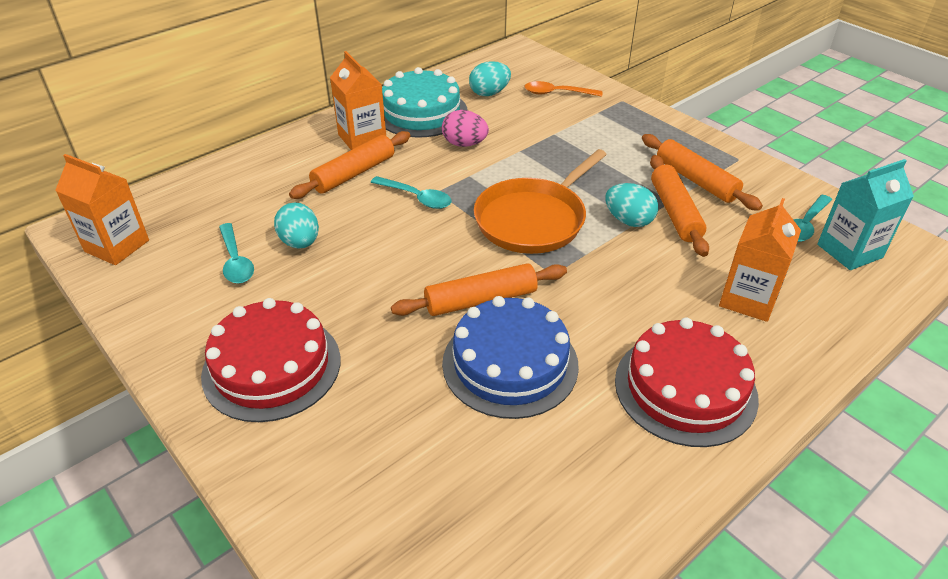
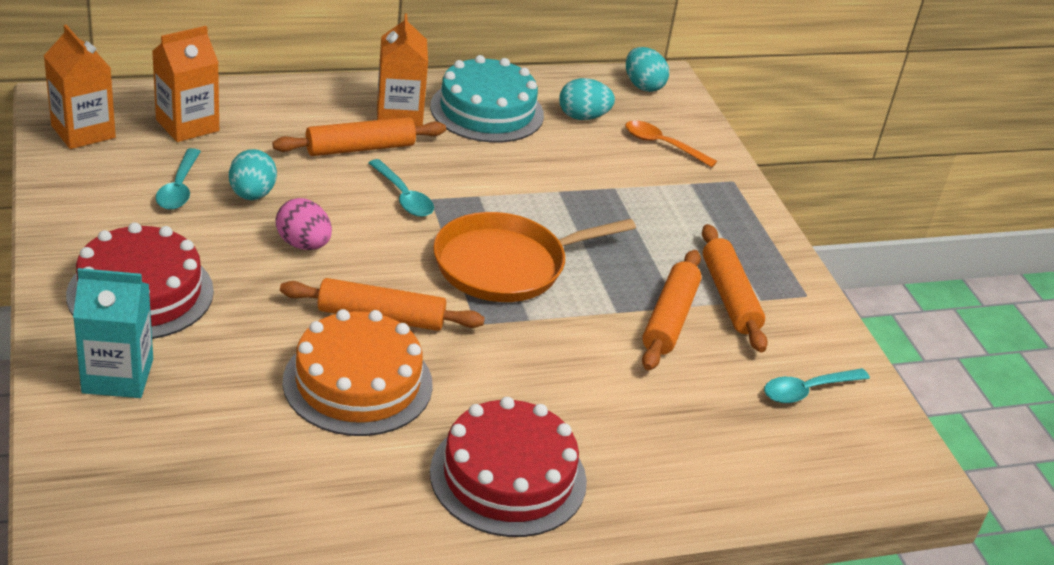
camera: 20 degrees right, 5 degrees down
pink egg [442,110,489,147] -> pink egg moved to [276,198,332,250]
blue cake [442,296,579,419] -> orange cake [283,309,433,436]
turquoise egg [605,183,658,227] -> turquoise egg moved to [626,47,669,92]
orange carton [719,198,801,322] -> orange carton moved to [152,26,219,142]
turquoise carton [817,159,914,270] -> turquoise carton moved to [73,268,153,398]

